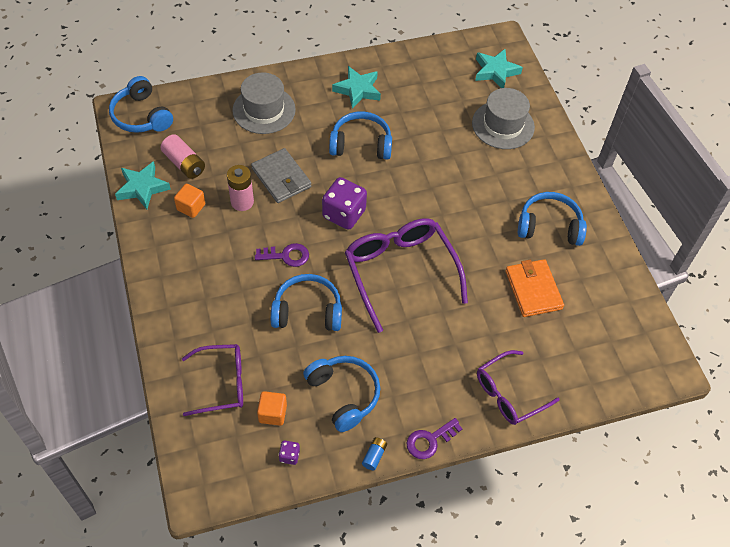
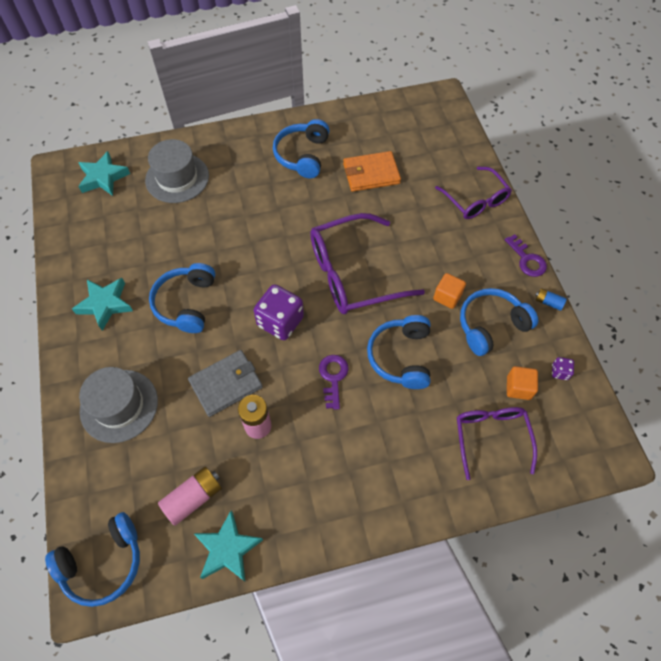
camera: 85 degrees left, 5 degrees up
orange cube [174,184,205,218] -> orange cube moved to [433,273,466,309]

